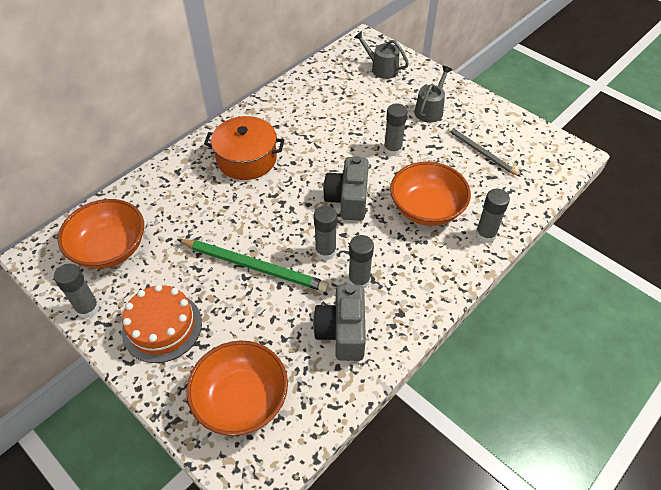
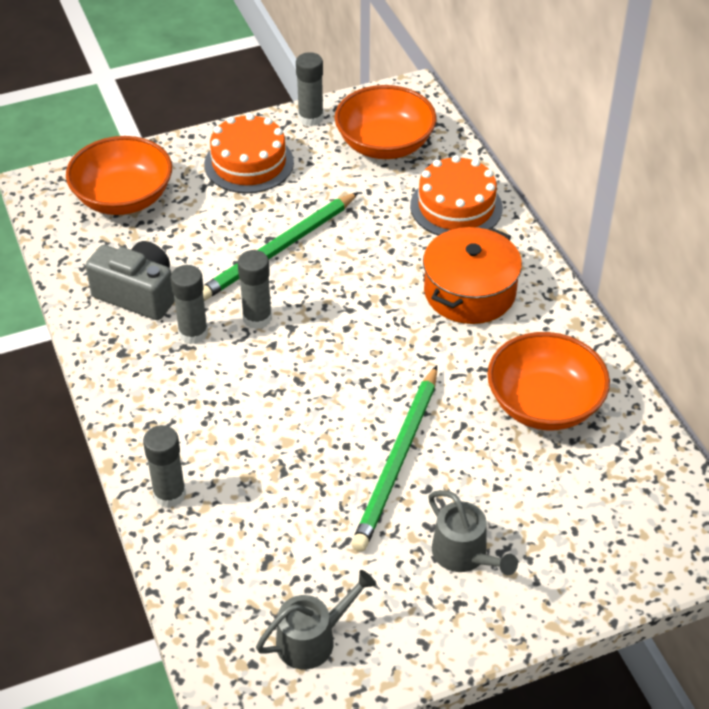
camera: 115 degrees right, 5 degrees down
grey camera [323,156,369,221] -> none
grey watering can [354,31,409,79] -> grey watering can moved to [256,570,376,670]
grey glue stick [384,103,407,156] -> green pencil [351,365,437,552]
orange bowl [390,162,471,226] -> orange bowl moved to [487,332,610,430]
grey pencil [448,126,521,177] -> none
none -> orange cake [410,155,503,236]

